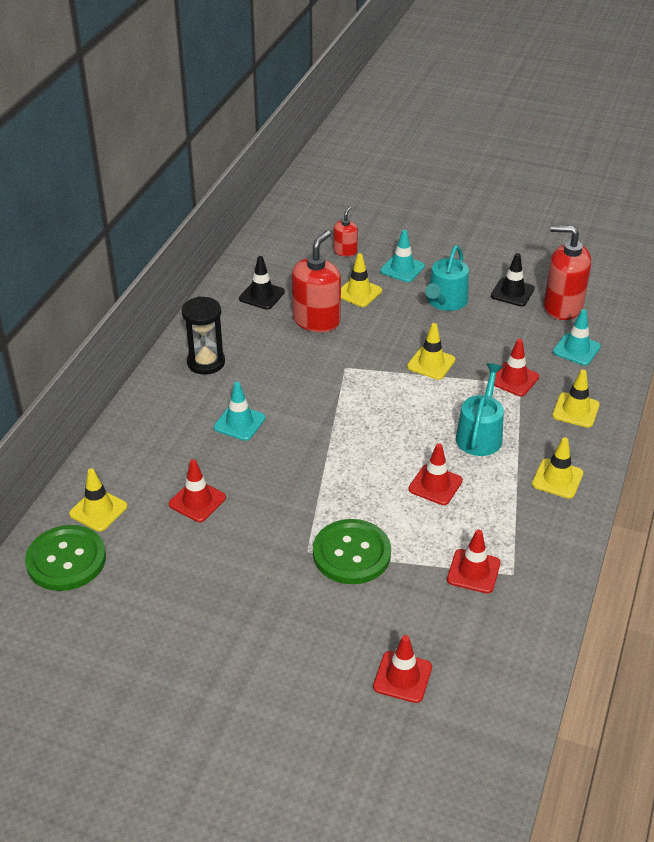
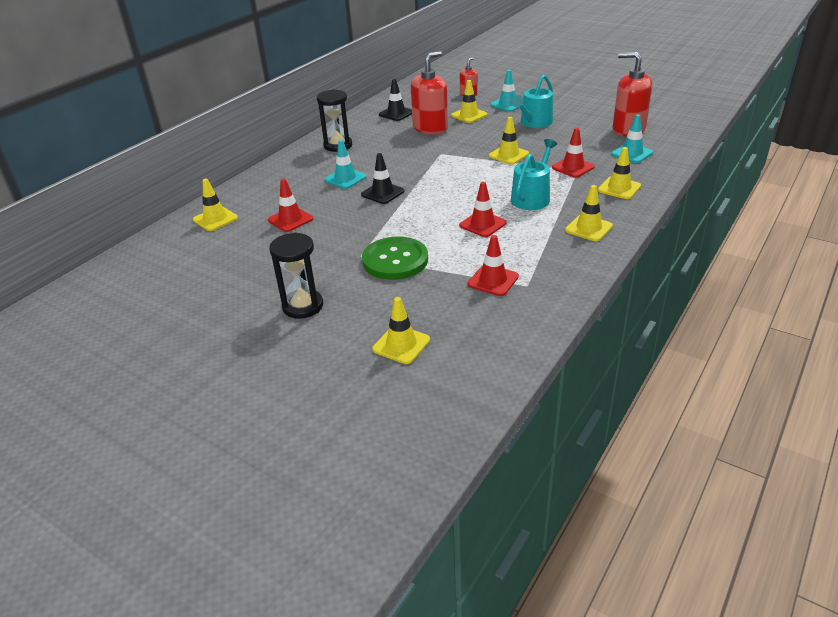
camera: 15 degrees right, 5 degrees down
green button [25,525,106,591] -> none
red traffic cone [373,635,432,703] -> yellow traffic cone [372,297,430,364]
black traffic cone [491,253,535,306] -> black traffic cone moved to [361,153,405,204]
none -> black hourglass [269,232,323,319]

